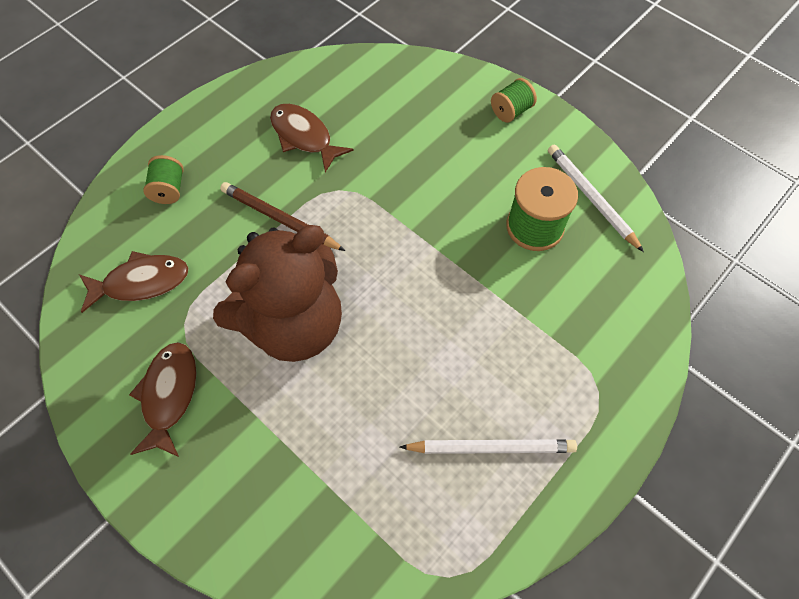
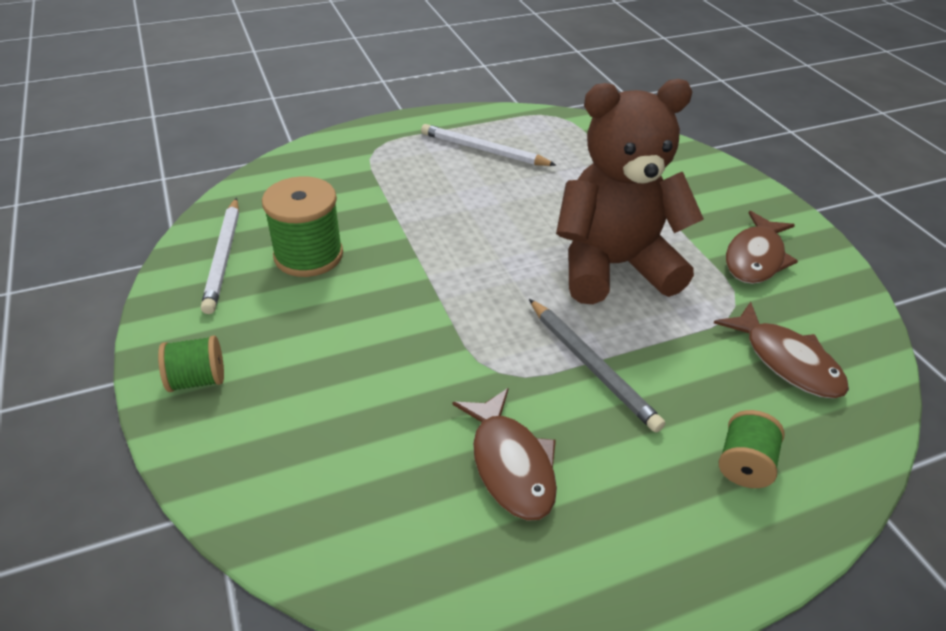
camera: 155 degrees left, 20 degrees down
brown fish [79,251,189,313] -> brown fish turned 135 degrees counterclockwise [714,302,849,399]
brown pencil [220,182,345,251] -> grey pencil [529,299,665,432]

